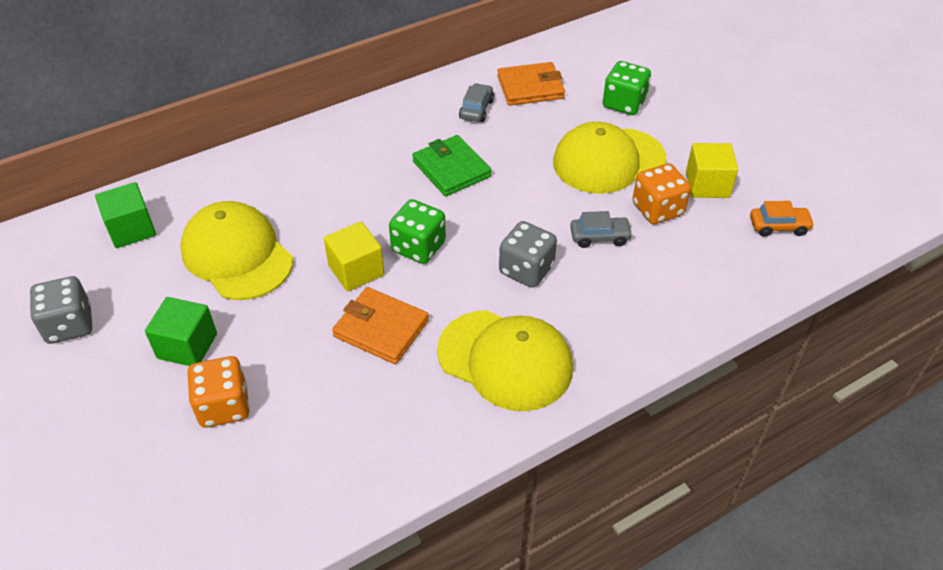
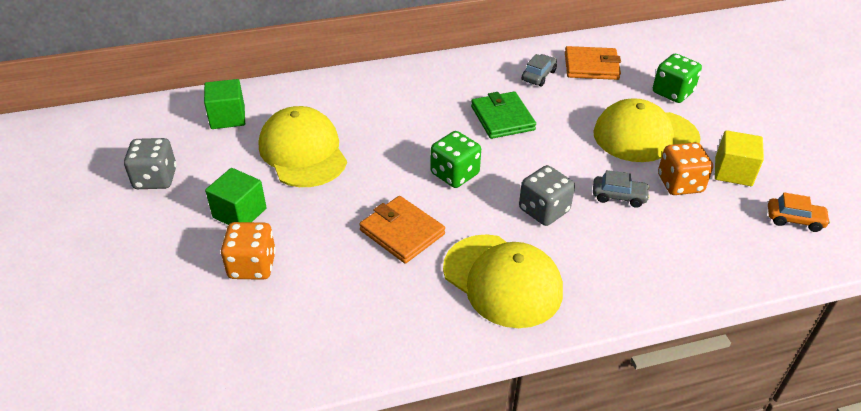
camera: 15 degrees right, 5 degrees down
yellow cube [324,221,384,292] -> none

